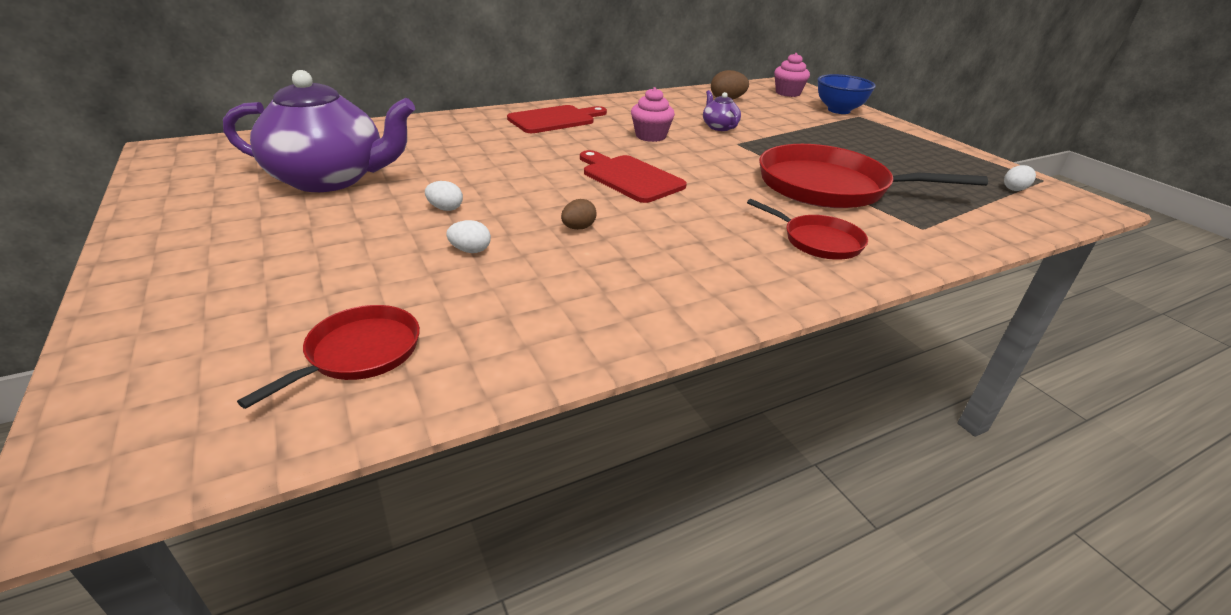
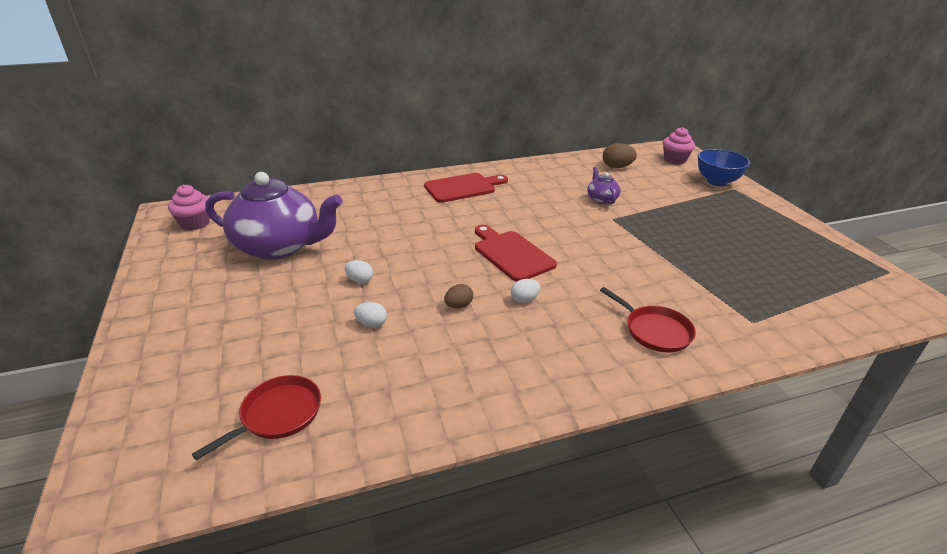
camera: 10 degrees right, 0 degrees up
pink cupcake [631,87,675,142] -> pink cupcake moved to [168,184,210,230]
red pan [759,144,988,208] -> none
white egg [1004,165,1036,191] -> white egg moved to [511,279,540,303]

